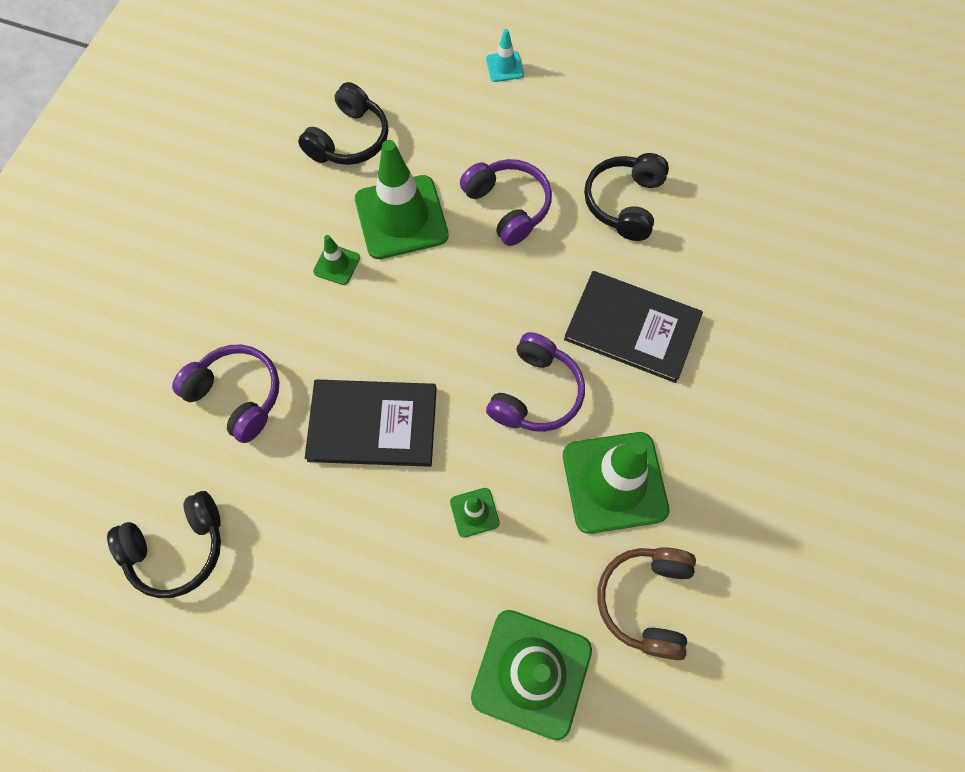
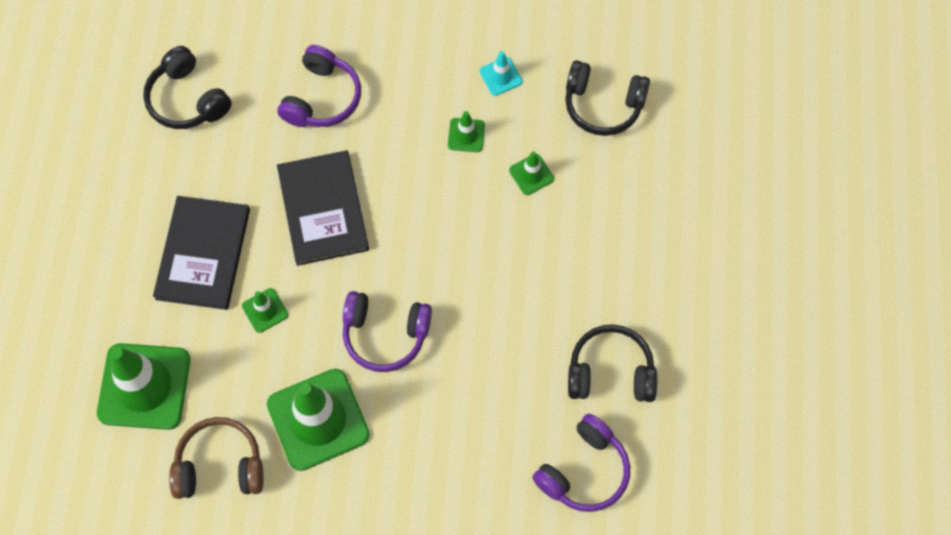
camera: 75 degrees right, 0 degrees up
green traffic cone [355,140,449,259] -> green traffic cone [509,151,554,195], size x0.45
purple headphones [460,159,552,246] -> purple headphones moved to [532,414,630,512]
turquoise traffic cone [486,29,524,82] -> turquoise traffic cone moved to [480,51,523,96]
black book [564,271,703,383] -> black book moved to [153,196,250,310]

